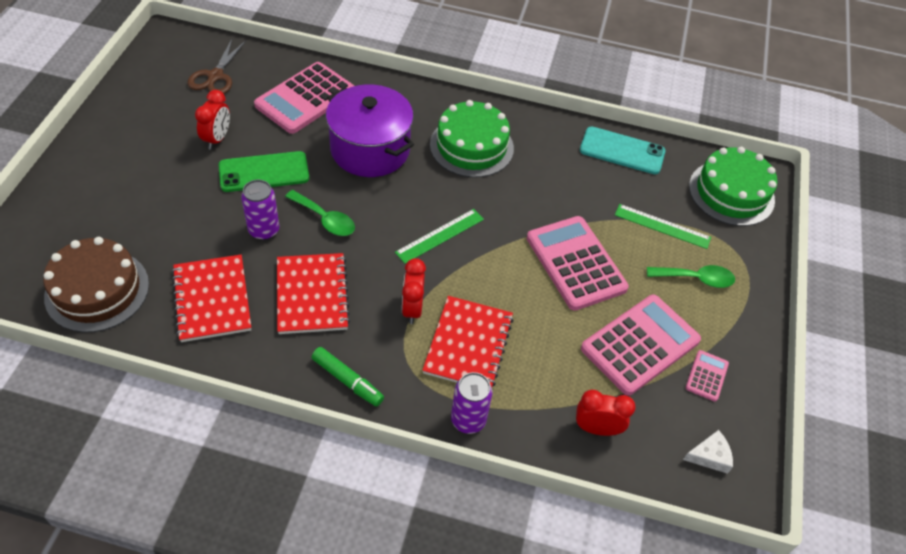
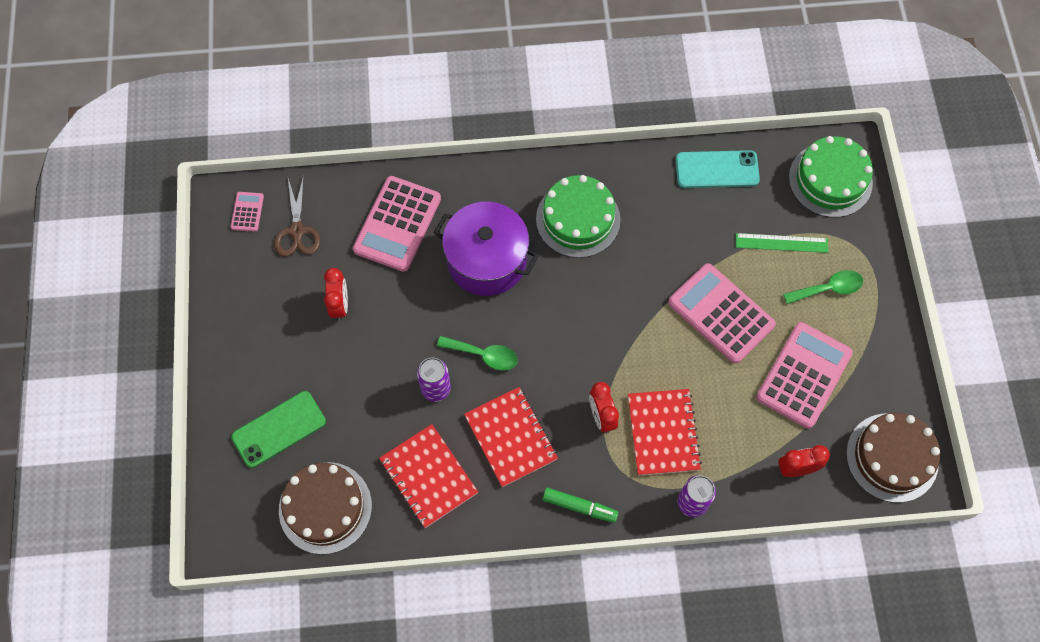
camera: 15 degrees left, 15 degrees up
green phone [218,151,309,192] -> green phone moved to [231,391,326,468]
green ruler [395,209,484,264] -> none
white cheese [683,430,733,474] -> brown cake [846,413,940,503]
pink calculator [686,350,729,402] -> pink calculator moved to [231,192,264,232]

